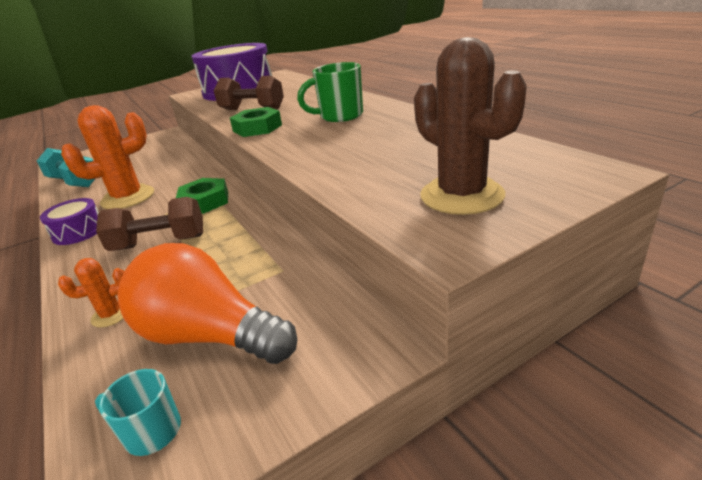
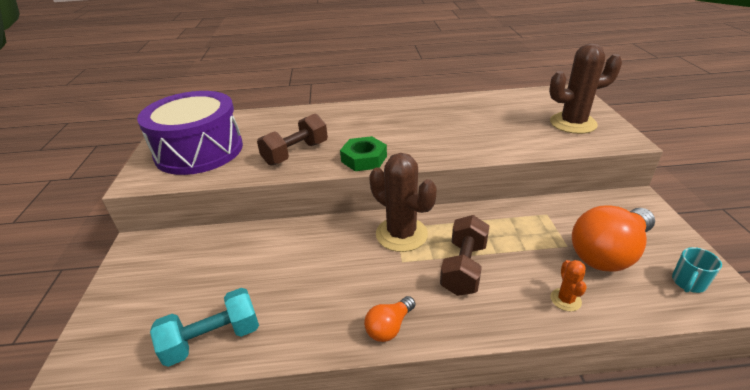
camera: 65 degrees left, 5 degrees up
purple drum [40,198,99,245] -> orange light bulb [364,296,415,342]
orange cactus [61,105,154,209] -> none
green nut [176,178,228,214] -> brown cactus [369,153,437,252]
green mug [297,62,363,122] -> none

